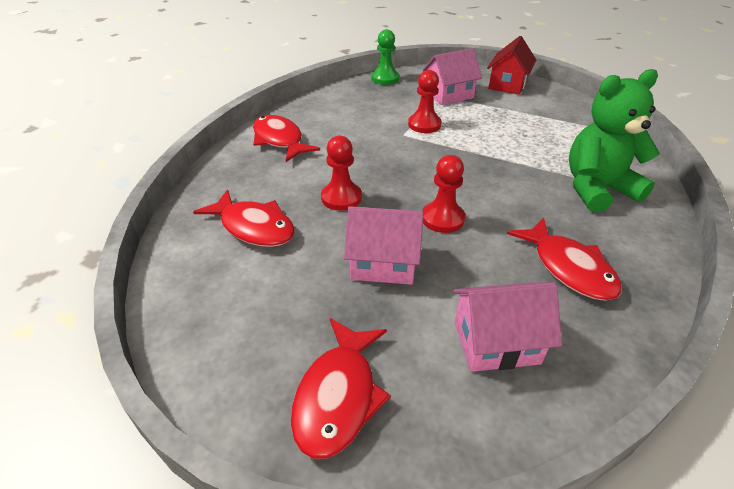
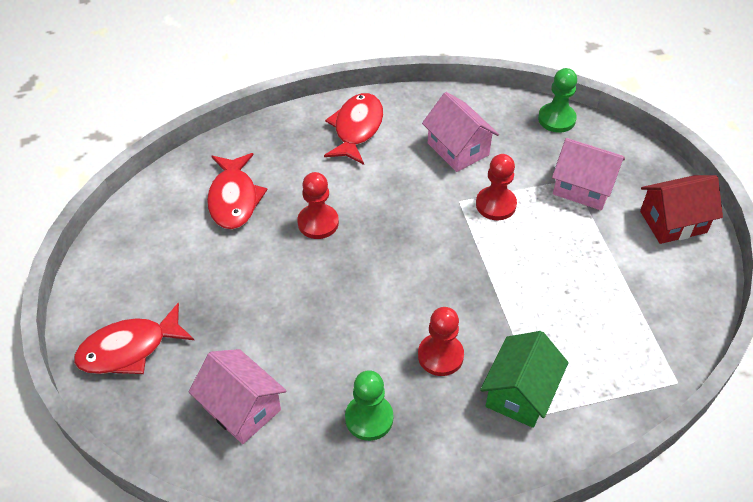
camera: 50 degrees right, 10 degrees up
pink house [344,206,424,285] -> pink house moved to [422,92,499,172]
red pawn [422,155,465,233] -> red pawn moved to [418,307,464,376]
red fish [507,217,622,301] -> green pawn [345,370,393,441]
green teddy bear [569,69,660,212] -> green house [480,331,568,428]

